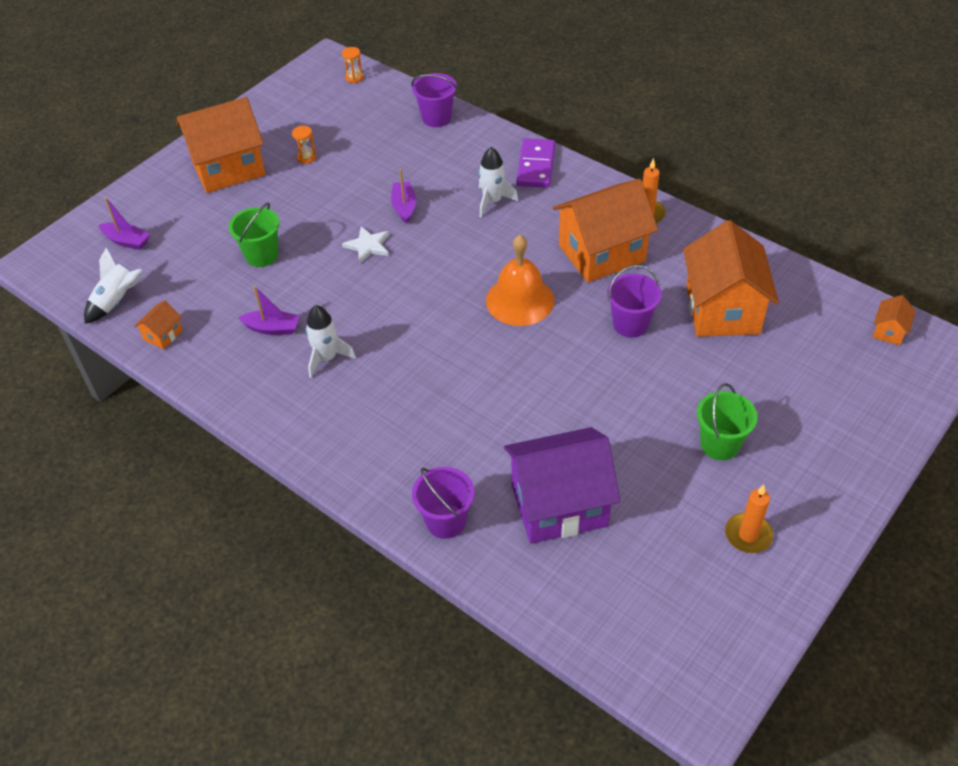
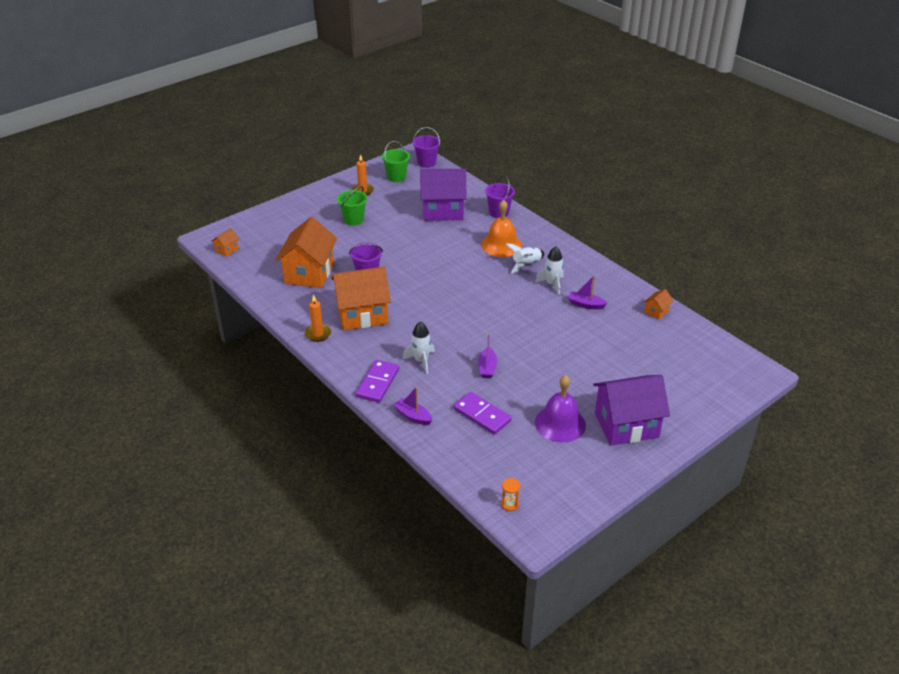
camera: 170 degrees left, 10 degrees down
white rocket [84,248,142,324] -> white rocket moved to [505,244,544,274]
purple boat [99,197,150,250] -> purple boat moved to [393,387,432,425]
orange house [176,97,266,193] -> purple house [593,375,670,446]
green bucket [229,203,280,267] -> green bucket moved to [382,141,410,182]
orange hourglass [292,126,316,164] -> purple bell [535,375,586,442]
white star [342,226,390,264] -> none
purple bucket [411,73,457,127] -> purple bucket moved to [413,127,440,168]
orange bell [486,235,554,326] -> orange bell moved to [481,200,522,257]
none -> purple domino [454,392,511,435]

